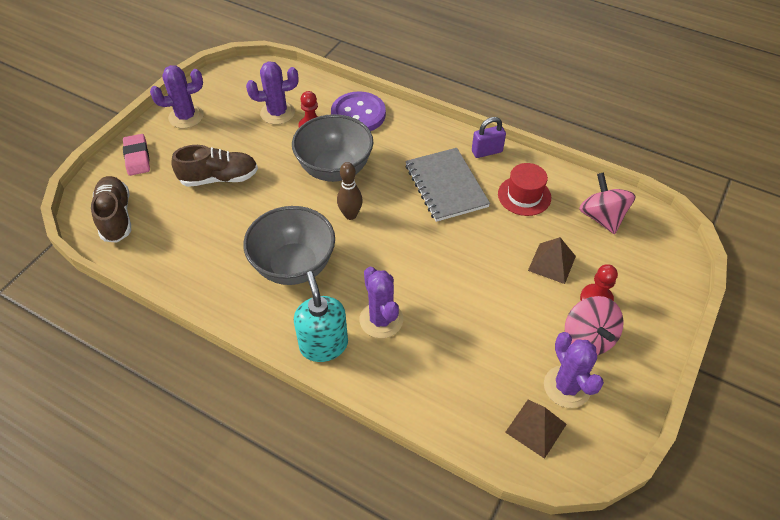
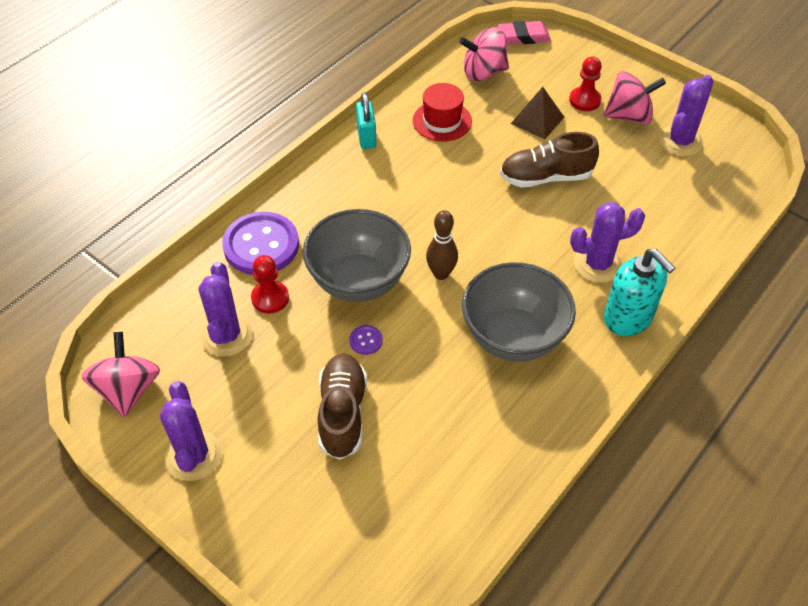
camera: 80 degrees left, 0 degrees up
brown shoe [91,176,131,243] -> brown shoe moved to [500,132,599,187]
pink eraser [123,134,150,176] -> pink eraser moved to [498,21,551,45]
turquoise soap dispenser [294,271,348,362] -> turquoise soap dispenser turned 120 degrees counterclockwise [604,249,675,336]
grey notebook [405,148,490,222] -> none
purple padlock [472,117,506,158] -> turquoise padlock [356,92,376,149]
brown pyramid [505,400,567,459] -> none
purple cactus [544,332,604,408] -> purple cactus turned 45 degrees counterclockwise [659,75,713,156]
none -> pink spinning top [81,332,160,417]
none -> purple button [349,325,383,355]

